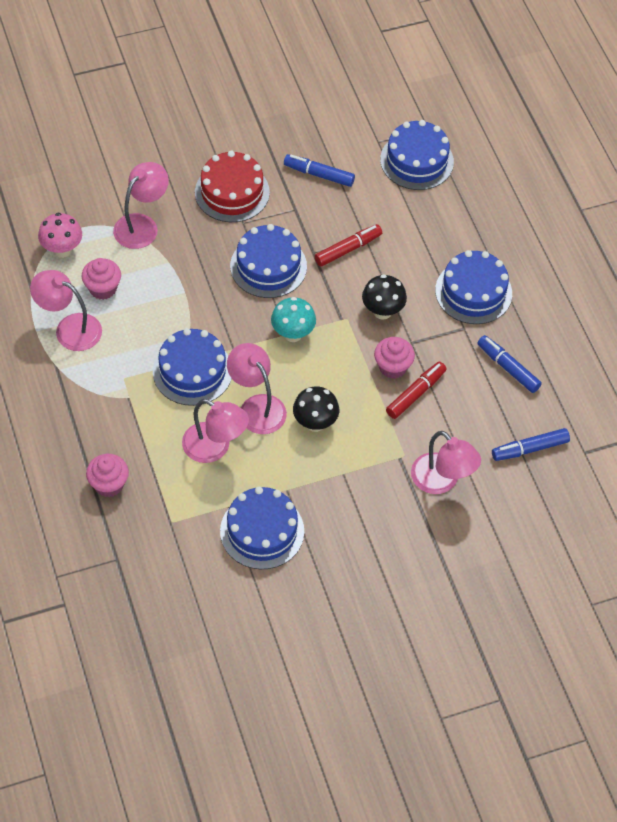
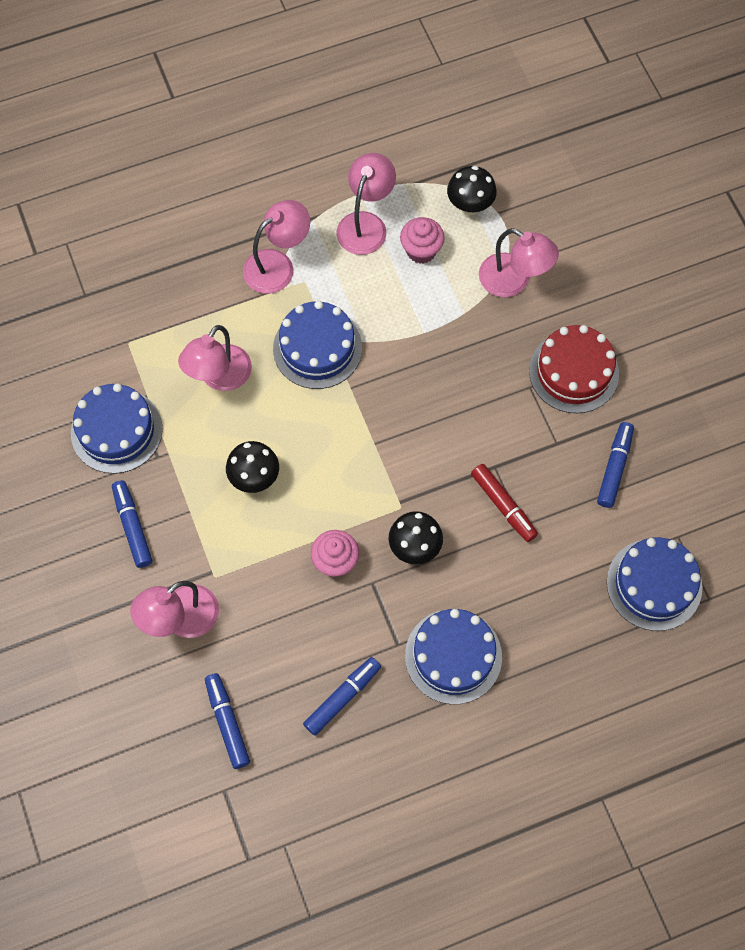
camera: 90 degrees right, 10 degrees up
pink mushroom [38,213,82,258] -> black mushroom [447,166,497,215]
pink cupcake [86,454,129,497] -> none
pink lamp [227,343,287,434] -> pink lamp moved to [243,200,310,294]
blue cake [230,224,307,298] -> none
turquoise mushroom [271,297,316,342] -> none
red marker [386,362,446,419] -> none
none -> blue marker [112,480,152,568]

